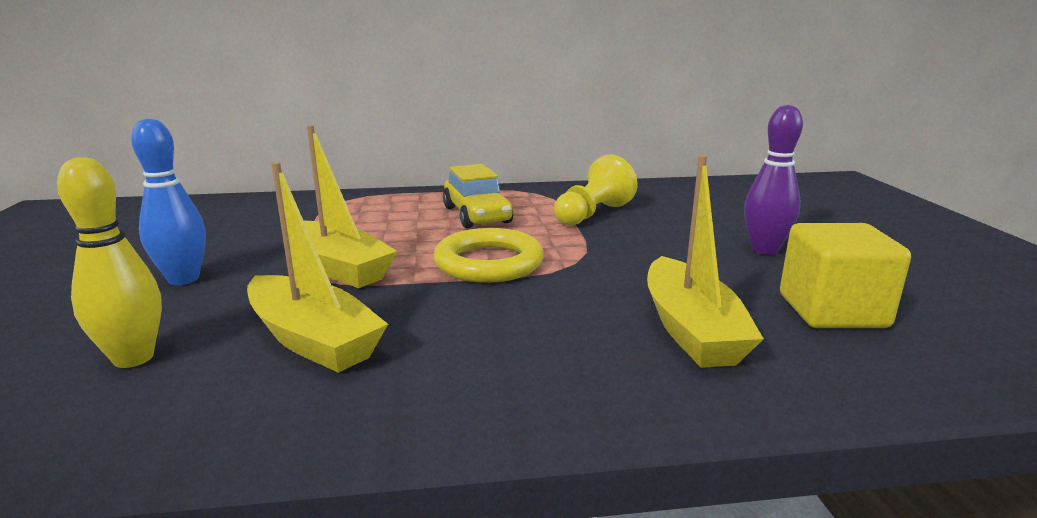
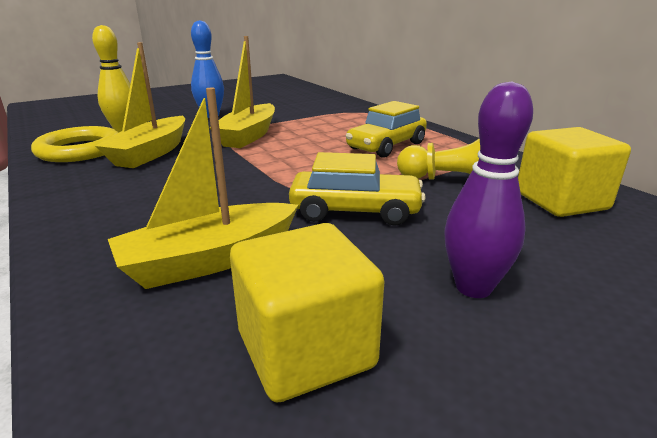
camera: 65 degrees right, 5 degrees up
yellow ring [434,228,544,283] -> yellow ring moved to [31,126,119,162]
none -> yellow car [289,152,426,226]
none -> yellow cube [518,127,631,217]

